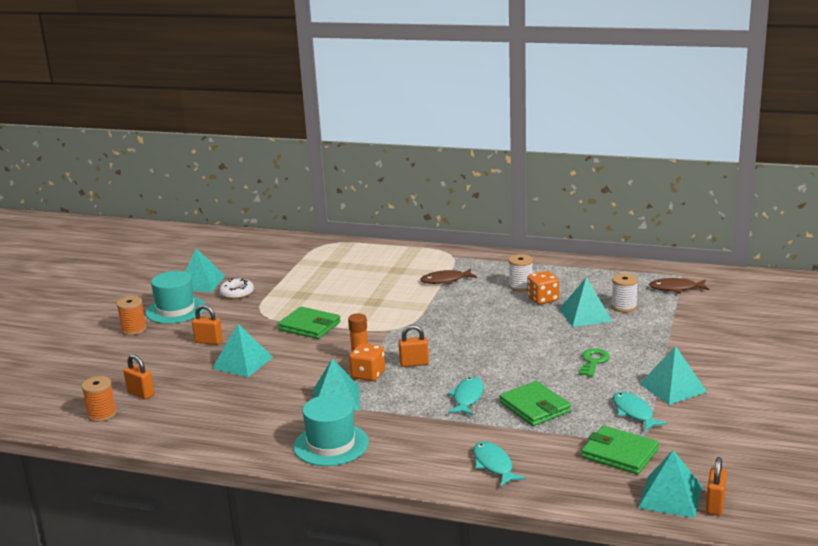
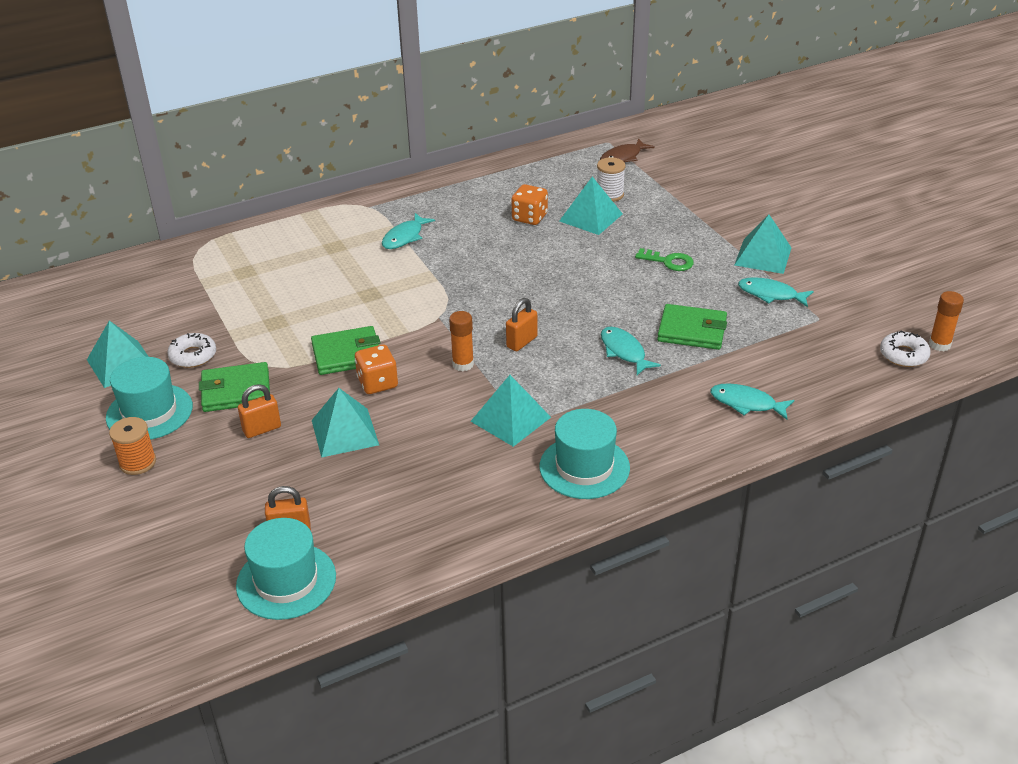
camera: 45 degrees left, 15 degrees up
orange spool [81,376,117,422] -> turquoise hat [236,518,336,620]
orange dice [349,343,385,381] -> orange dice moved to [355,344,398,394]
brown fish [420,268,477,284] -> turquoise fish [382,213,435,249]
white spool [509,254,533,291] -> none
green key [579,349,610,377] -> green key turned 135 degrees clockwise [635,248,694,271]
green wallet [581,426,659,474] -> green wallet moved to [199,362,270,412]
turquoise pyramid [638,450,702,518] -> white donut [880,330,931,367]
orange padlock [706,457,727,516] -> orange glue stick [929,291,964,351]

